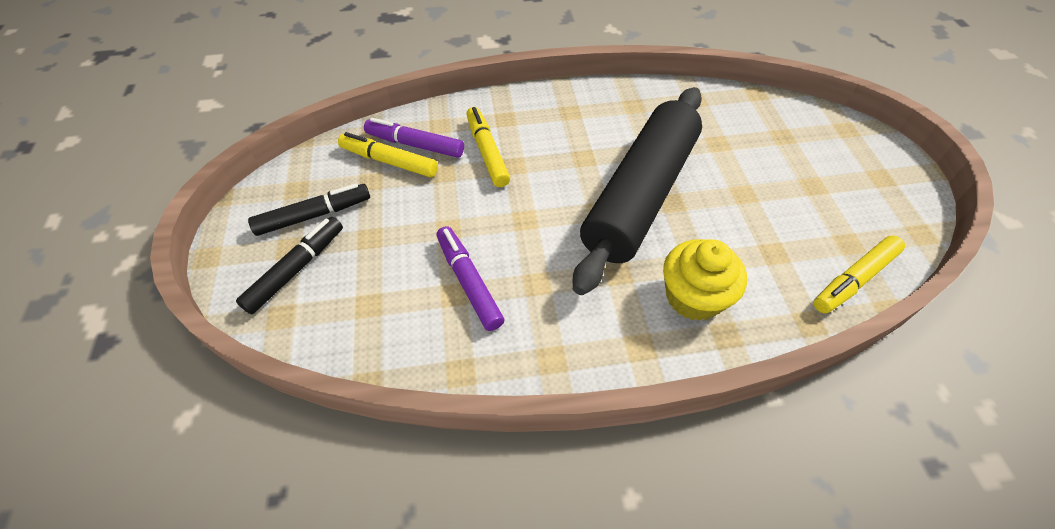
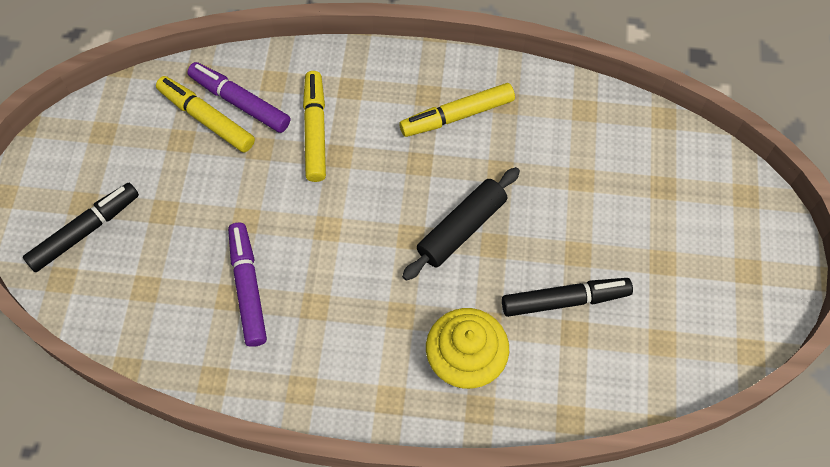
camera: 15 degrees right, 10 degrees up
black marker [248,183,370,236] -> black marker moved to [502,278,633,317]
black rolling pin [573,87,702,295] -> black rolling pin [402,167,520,281], size x0.50
yellow marker [814,235,905,313] -> yellow marker moved to [399,83,515,137]

